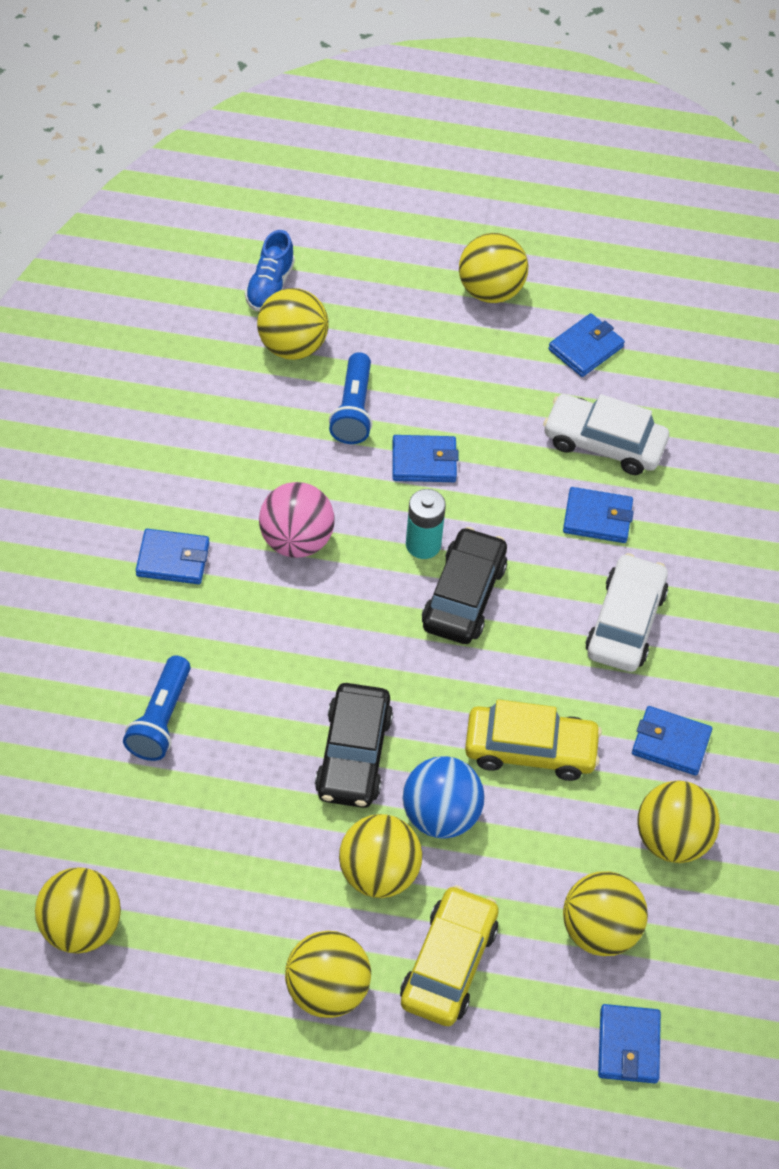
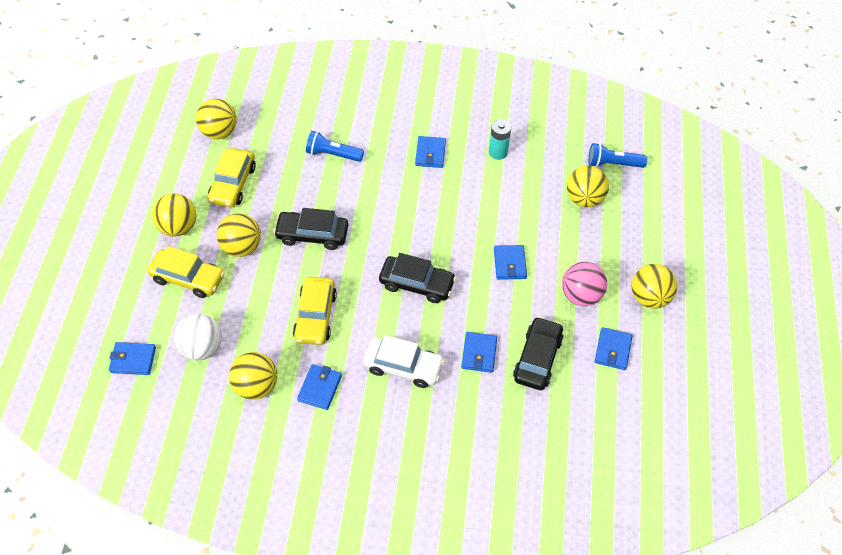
camera: 90 degrees right, 0 degrees up
blue shoe [245,230,295,311] -> none
pink ball [259,482,335,558] -> pink ball moved to [562,262,607,306]
blue flashlight [329,352,373,444] -> blue flashlight moved to [588,143,647,168]
blue ball [403,756,485,839] -> none
turquoise battery [406,489,446,559] -> turquoise battery moved to [489,120,511,160]
white car [543,394,669,475] -> black car [513,317,563,390]
blue wallet [548,313,625,377] -> blue wallet turned 60 degrees clockwise [595,327,633,370]
yellow ball [563,871,648,956] -> white ball [174,314,222,360]
none -> yellow car [208,148,256,207]

